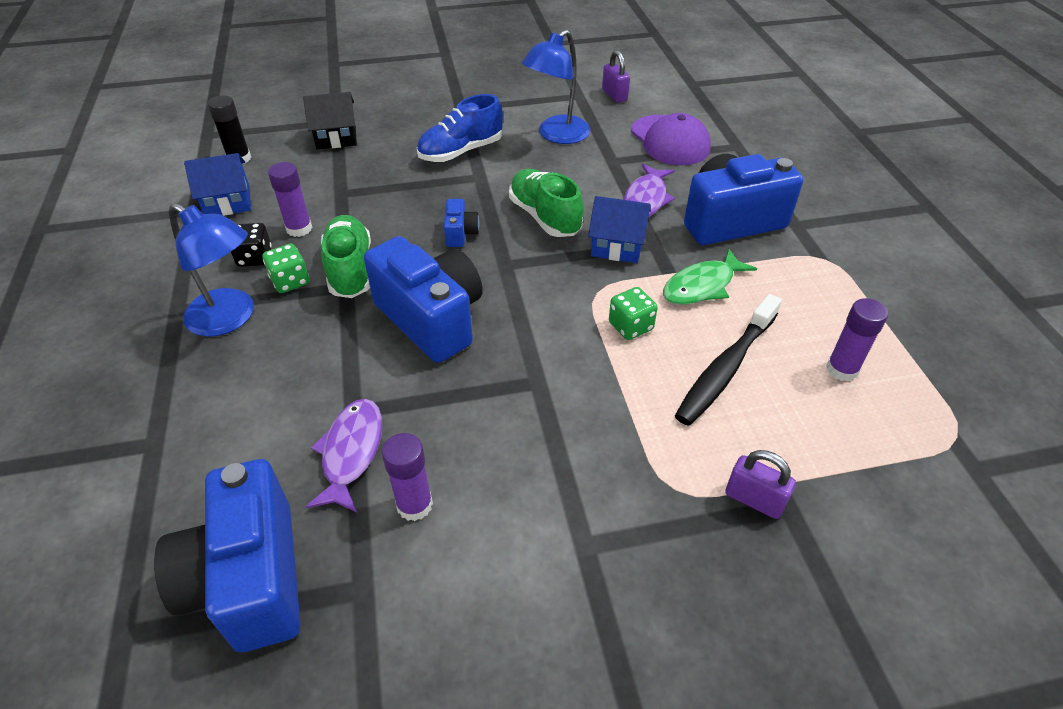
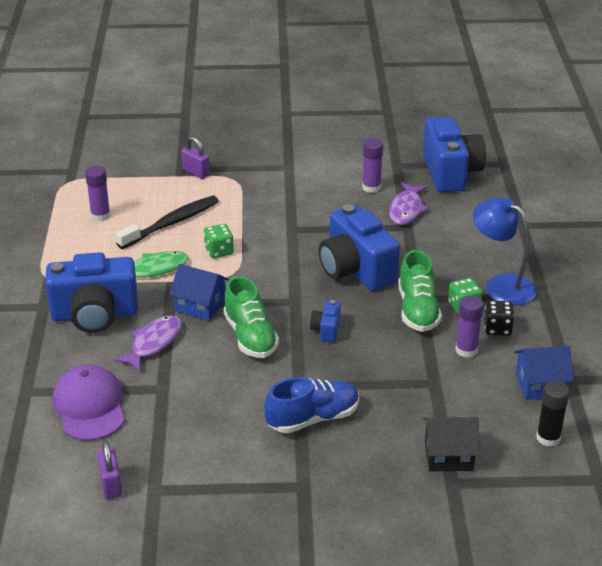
camera: 170 degrees left, 10 degrees down
blue lamp [522,30,590,144] -> none

